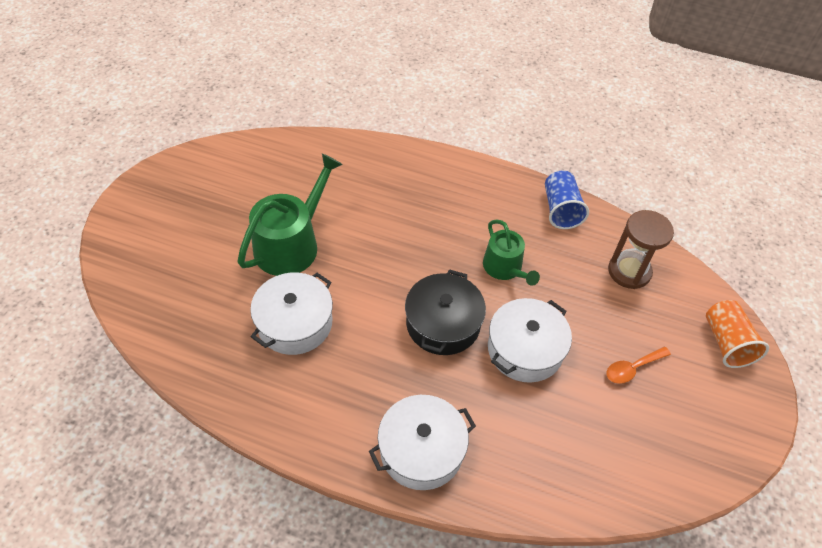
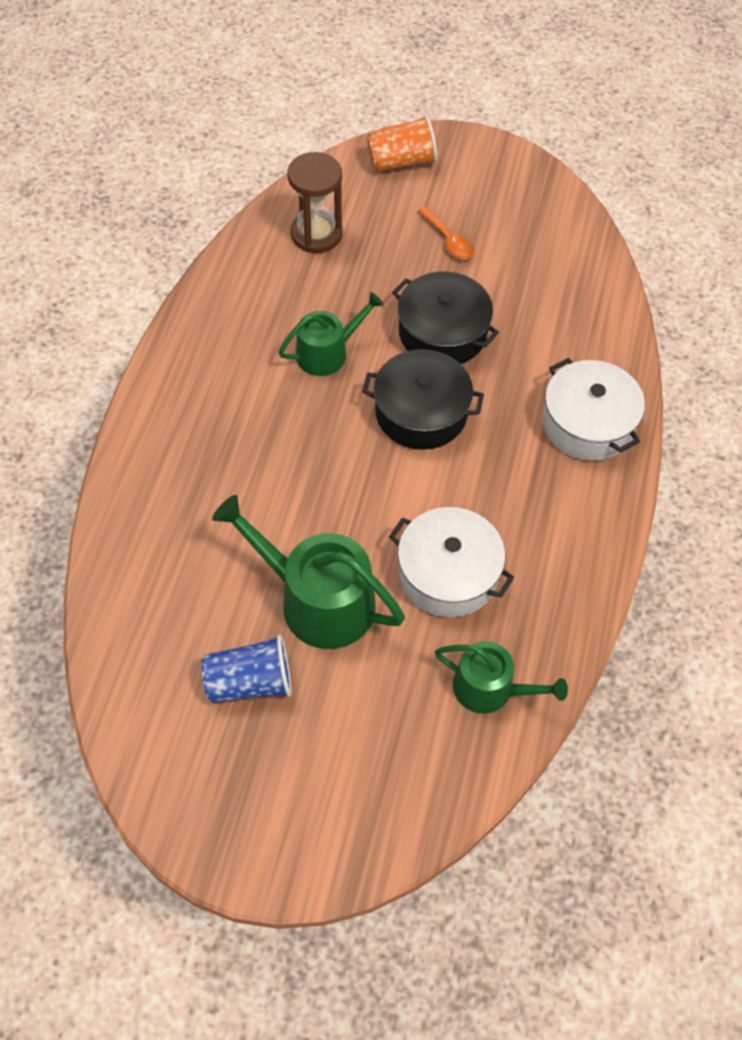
camera: 95 degrees left, 5 degrees up
white pot [488,298,572,383] -> black pot [392,271,499,364]
blue cup [545,171,589,229] -> blue cup moved to [201,635,292,703]
none -> green watering can [435,641,568,714]

